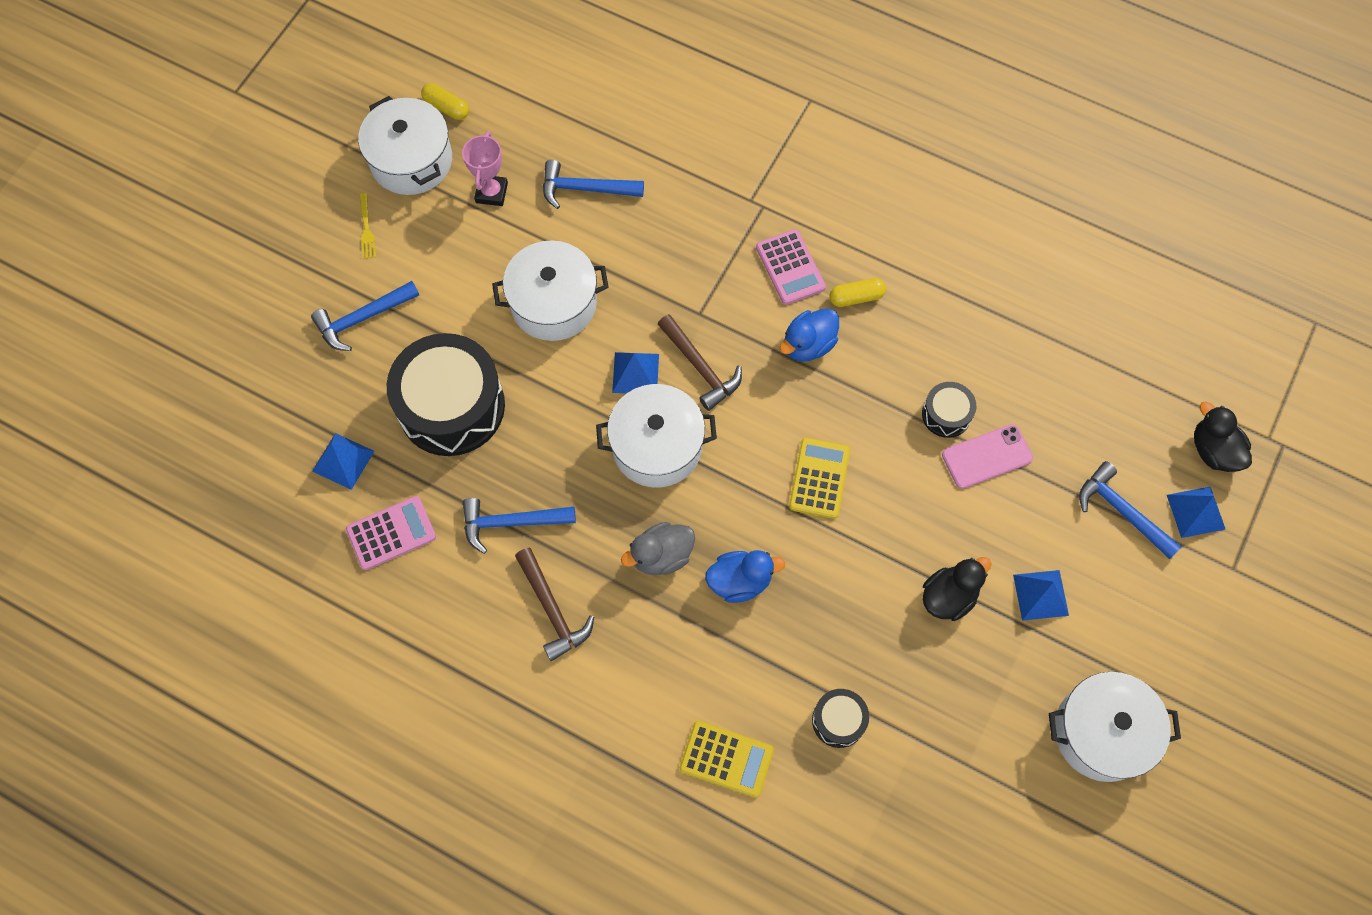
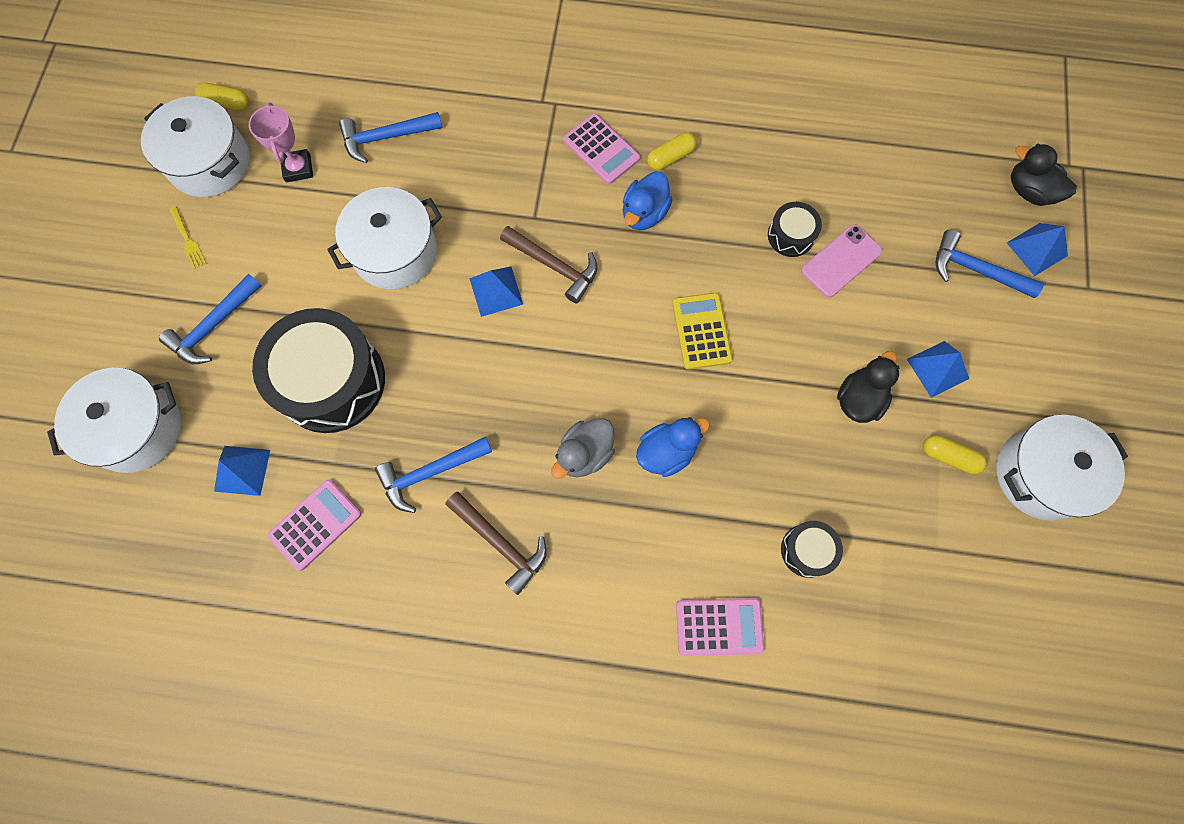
camera: 20 degrees left, 5 degrees up
white pot [596,384,717,487] -> white pot moved to [47,368,181,473]
yellow calculator [680,721,774,798] -> pink calculator [676,598,764,656]
none -> yellow capsule [923,435,987,474]

